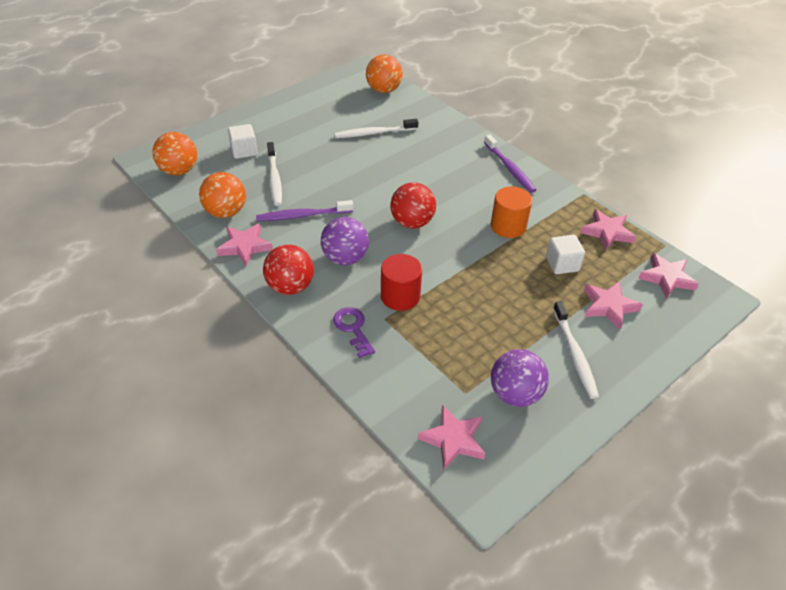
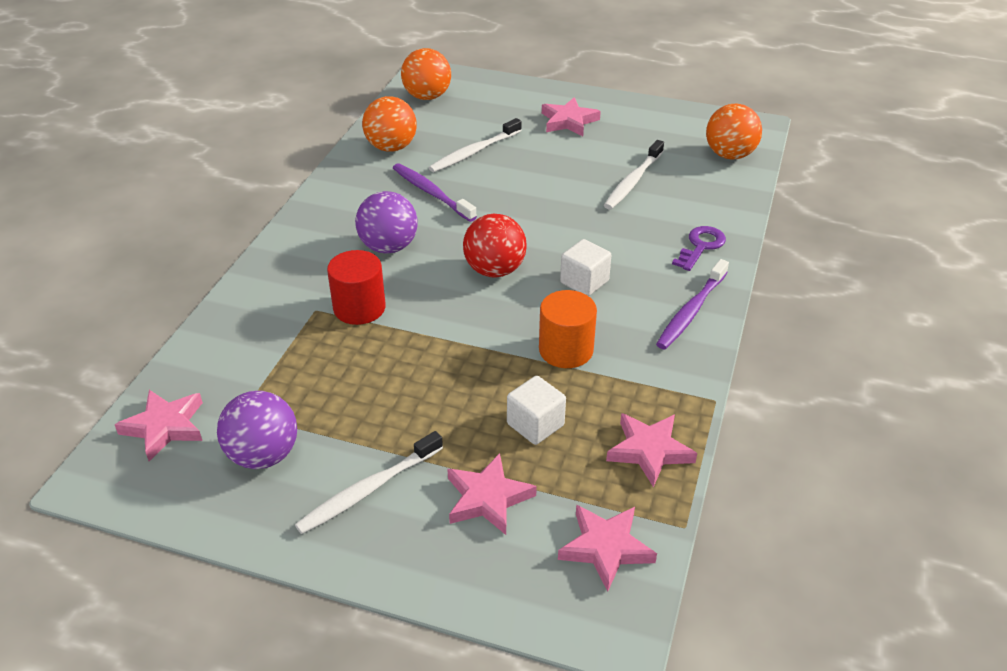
camera: 60 degrees right, 5 degrees down
pink star [216,223,273,266] -> pink star moved to [542,97,601,136]
white cube [228,124,257,159] -> white cube moved to [560,239,611,296]
red ball [263,245,314,295] -> none
purple key [333,307,375,358] -> purple key moved to [672,226,726,271]
white toothbrush [334,119,418,138] -> white toothbrush turned 105 degrees counterclockwise [604,140,664,210]

